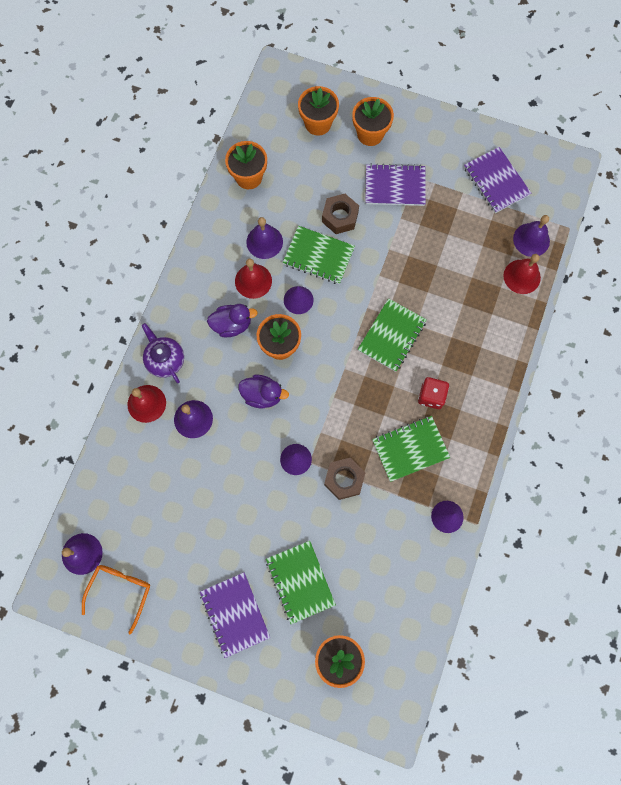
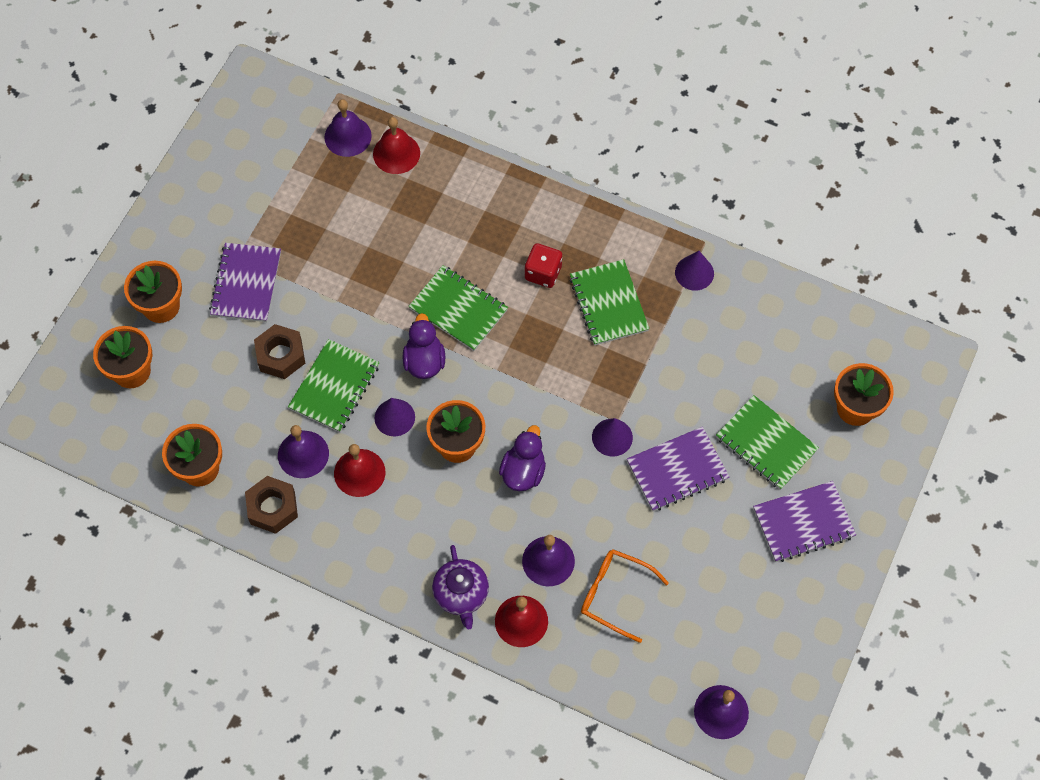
camera: 85 degrees left, 10 degrees down
orange glasses [82,565,150,634] -> orange glasses moved to [581,549,669,643]
purple teapot [142,323,184,383] -> purple teapot turned 75 degrees counterclockwise [432,545,489,630]
purple duck [207,304,258,337] -> purple duck moved to [403,313,445,379]
green notebook [266,541,336,624] -> green notebook turned 60 degrees clockwise [716,395,819,490]
brown nut [324,457,366,500] -> brown nut moved to [245,476,298,534]
purple notebook [464,147,531,213] -> purple notebook moved to [627,427,729,511]

